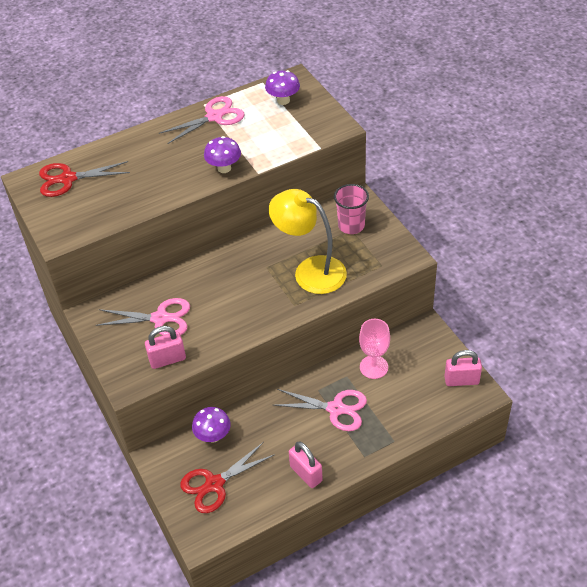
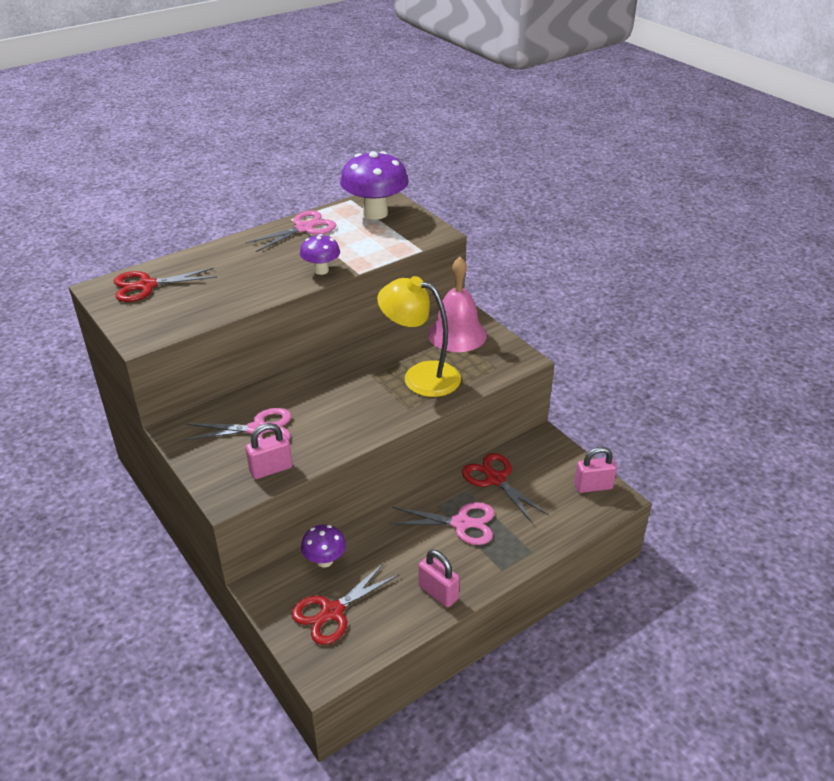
camera: 10 degrees left, 10 degrees down
purple mushroom [265,70,300,105] -> purple mushroom [340,151,409,220], size x1.85
pink cup [334,184,369,234] -> pink bell [428,257,487,352]
pink goblet [359,319,390,379] -> red scissors [462,453,549,523]

